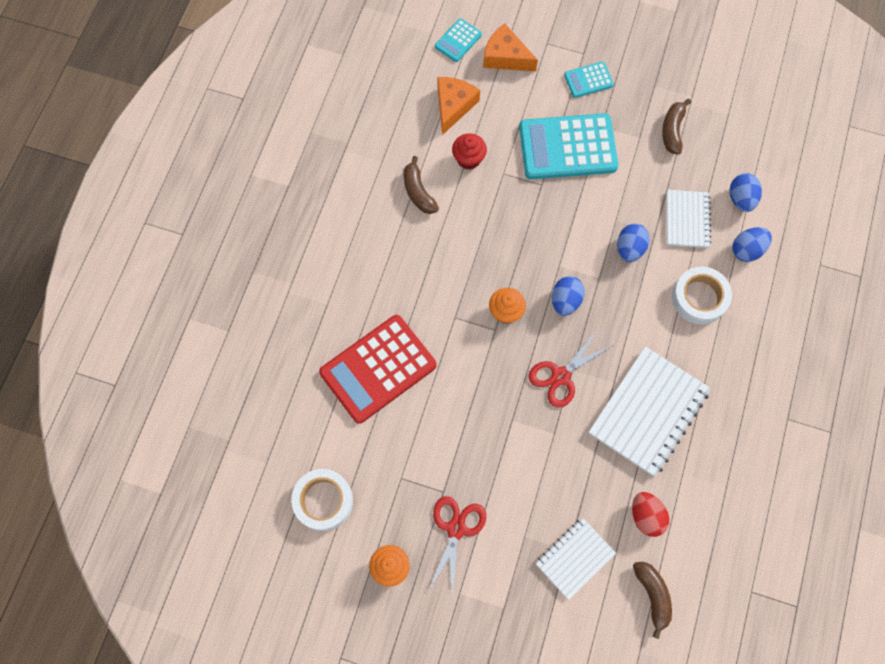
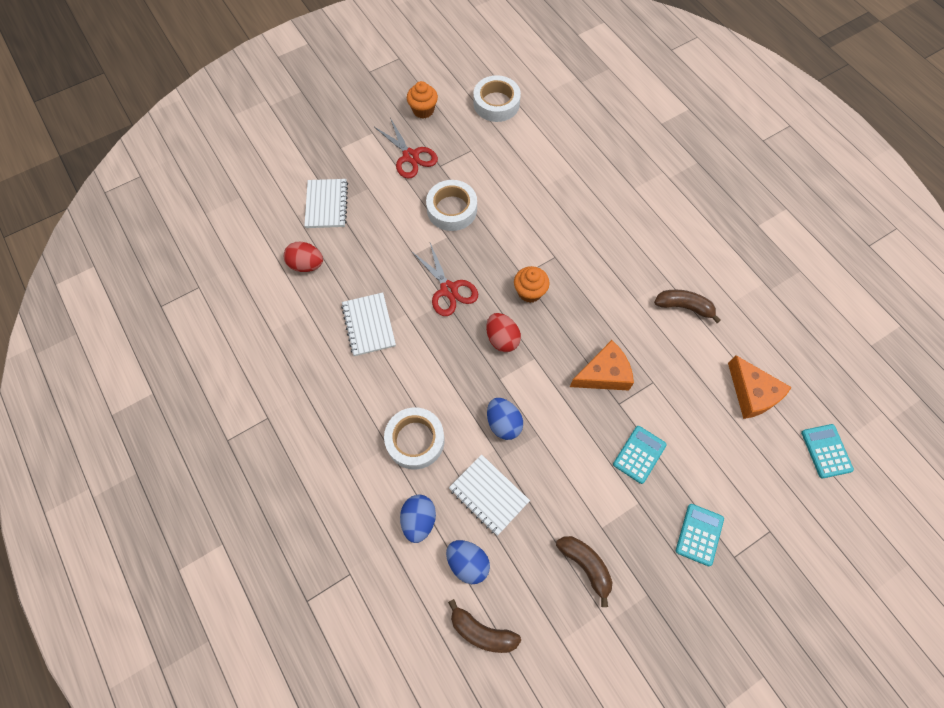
camera: 130 degrees right, 5 degrees down
red calculator [319,315,436,424] -> none
red cupcake [452,133,487,170] -> none
orange cheese [483,23,538,71] -> orange cheese moved to [570,340,634,391]
turquoise calculator [519,113,618,179] -> turquoise calculator [613,426,667,484], size x0.48
red scissors [528,330,612,408] -> red scissors turned 150 degrees clockwise [411,243,478,316]
blue egg [552,276,585,316] -> red egg [486,313,521,352]
white notebook [589,346,711,477] -> white notebook [341,293,396,356], size x0.59
brown banana [633,562,672,639] -> brown banana moved to [448,599,521,653]
none -> white tape [426,180,477,231]

